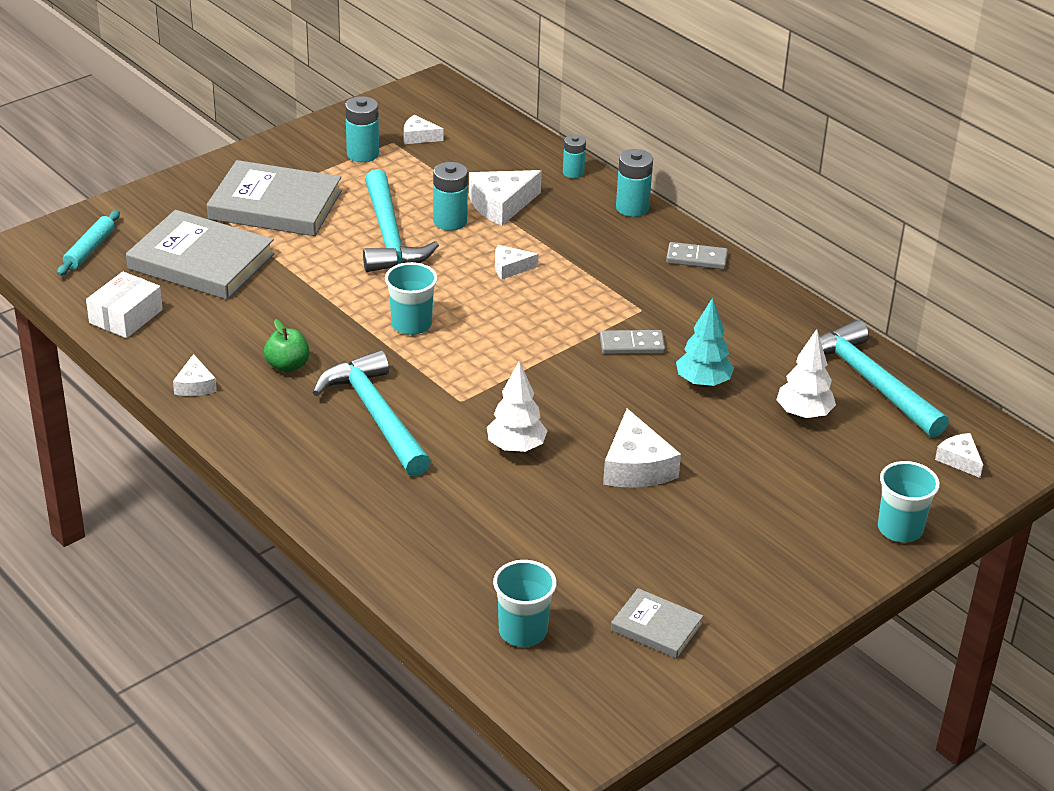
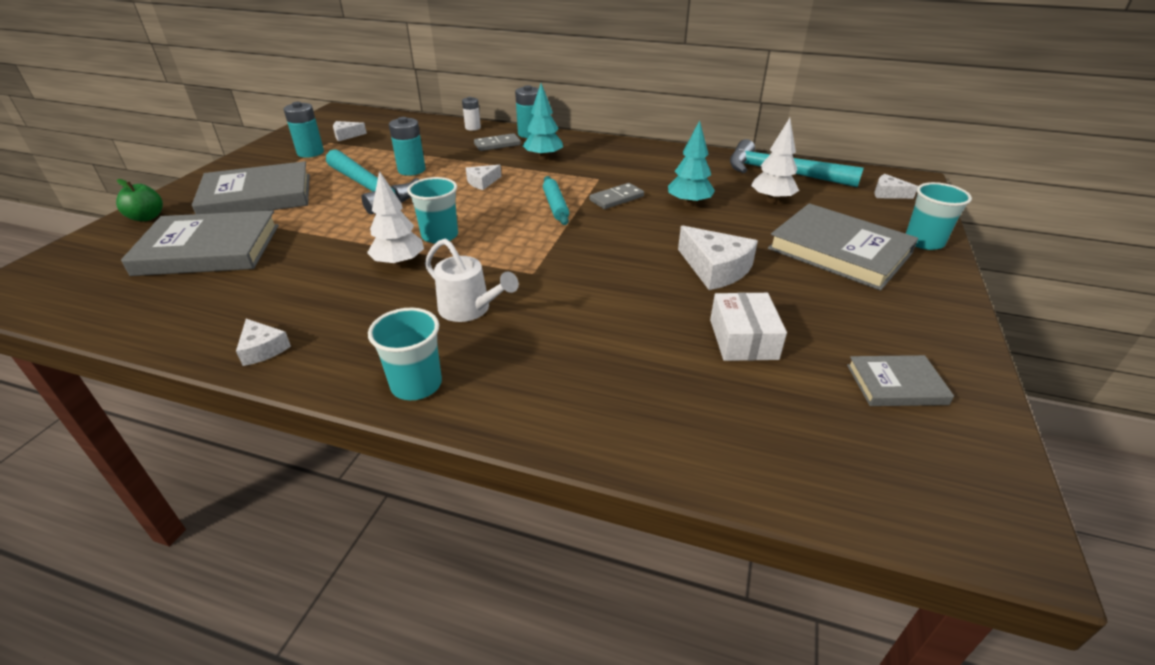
camera: 30 degrees left, 0 degrees up
turquoise rolling pin [57,210,120,276] -> turquoise rolling pin moved to [543,176,569,225]
white box [86,272,163,338] -> white box moved to [710,292,787,361]
green apple [264,319,310,373] -> green apple moved to [116,179,163,221]
turquoise hammer [313,350,431,477] -> white watering can [425,239,519,322]
white cheese [469,170,542,226] -> none
white tree [487,361,547,453] -> white tree moved to [367,171,424,268]
turquoise cup [493,560,557,647] -> turquoise cup moved to [368,308,442,400]
turquoise battery [563,135,586,178] -> white battery [462,97,481,131]
grey domino [666,242,728,270] -> grey domino moved to [474,133,521,151]
none -> turquoise tree [523,83,563,160]
none -> grey book [768,203,918,291]

